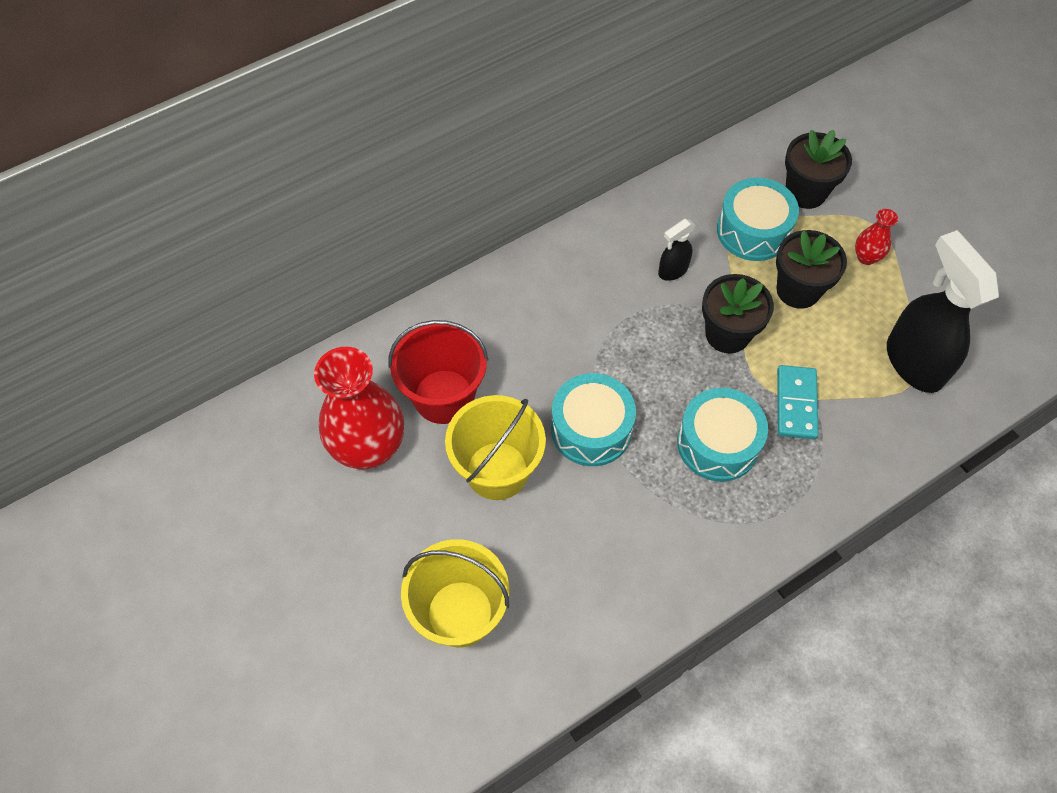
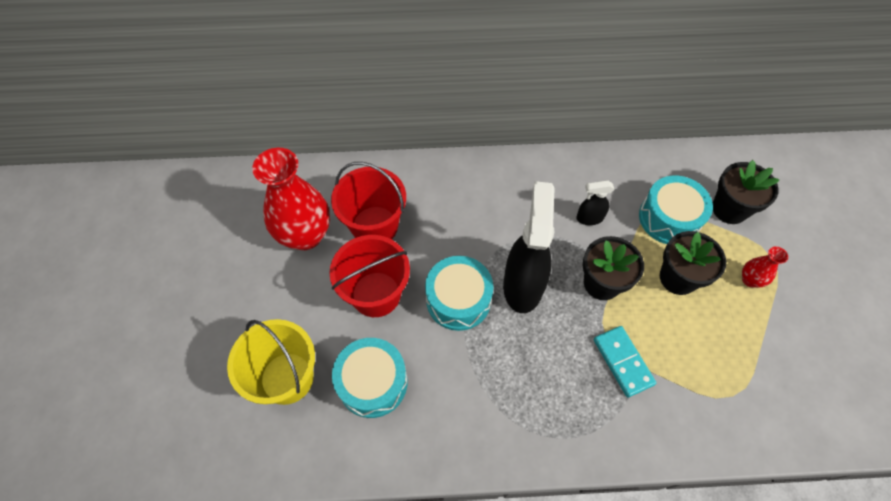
camera: 30 degrees right, 0 degrees up
yellow bucket [445,395,546,500] -> red bucket [329,235,410,317]
turquoise drum [677,388,768,482] -> turquoise drum moved to [332,338,407,418]
turquoise domino [777,365,818,439] -> turquoise domino turned 60 degrees counterclockwise [594,326,656,397]
black spray bottle [887,230,999,393] -> black spray bottle moved to [503,181,555,313]

